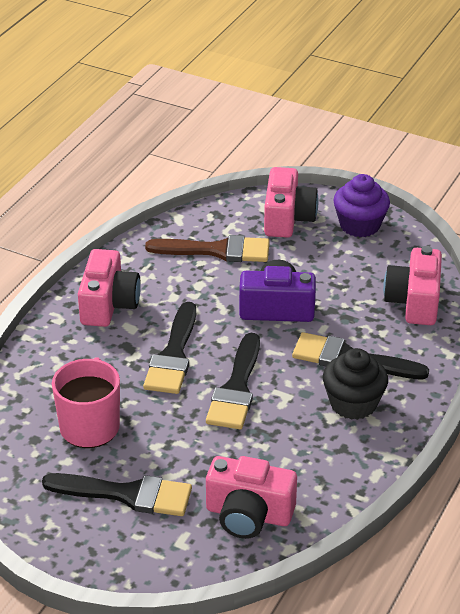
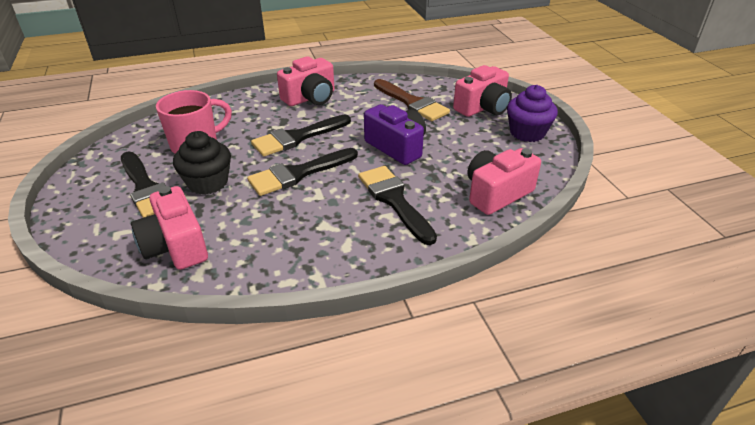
camera: 45 degrees right, 0 degrees up
black cupcake [323,348,388,420] -> black cupcake moved to [173,131,231,195]

